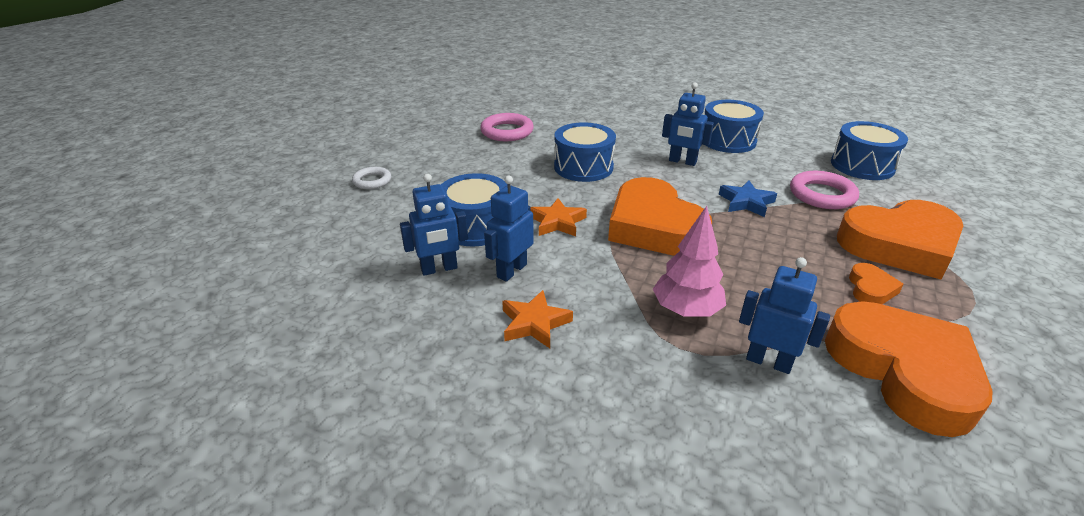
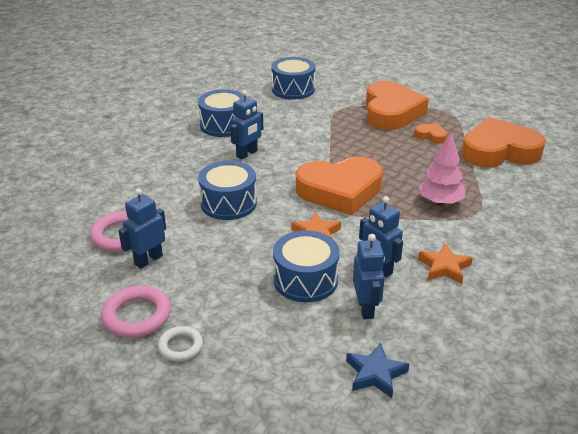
camera: 75 degrees left, 0 degrees up
blue star [719,181,777,217] -> blue star moved to [346,343,409,398]
blue robot [739,257,830,374] -> blue robot moved to [118,188,166,269]
pink ring [790,171,859,209] -> pink ring moved to [101,286,171,338]

